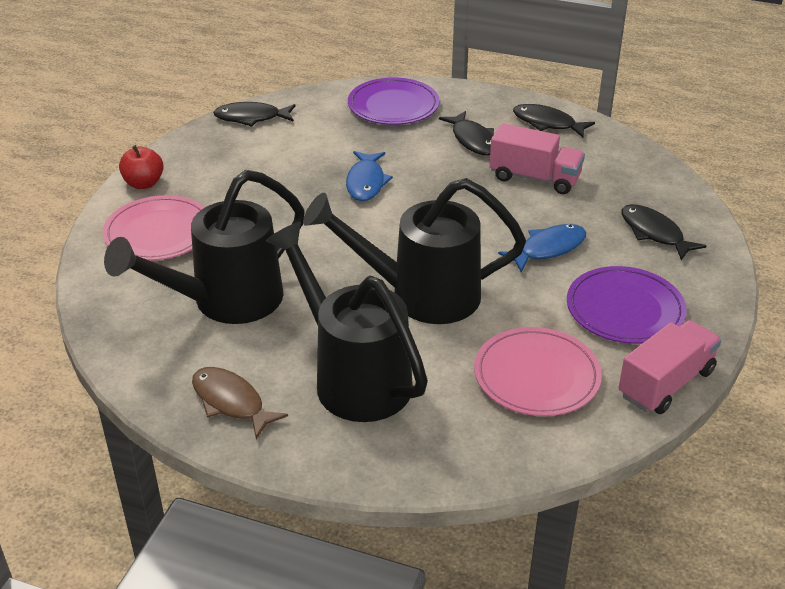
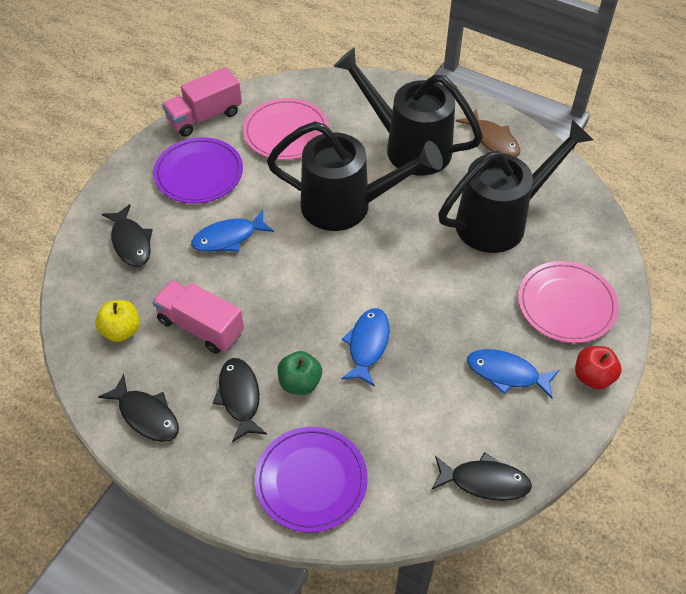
camera: 170 degrees left, 15 degrees up
black watering can [266,222,428,422] -> black watering can turned 150 degrees clockwise [333,47,483,175]
none -> yellow apple [95,300,140,342]
none -> green apple [277,351,322,395]
none -> blue fish [467,349,559,399]

